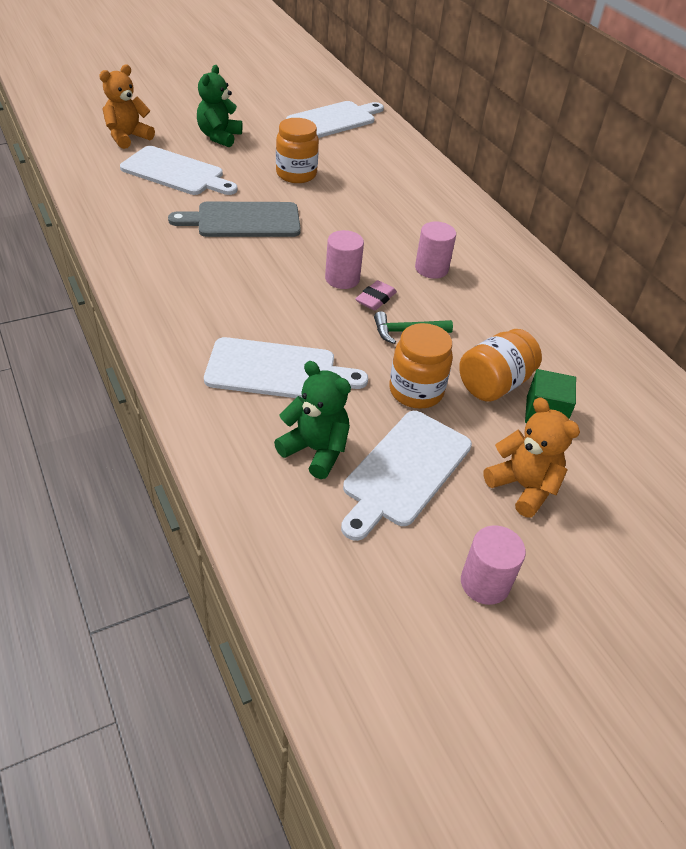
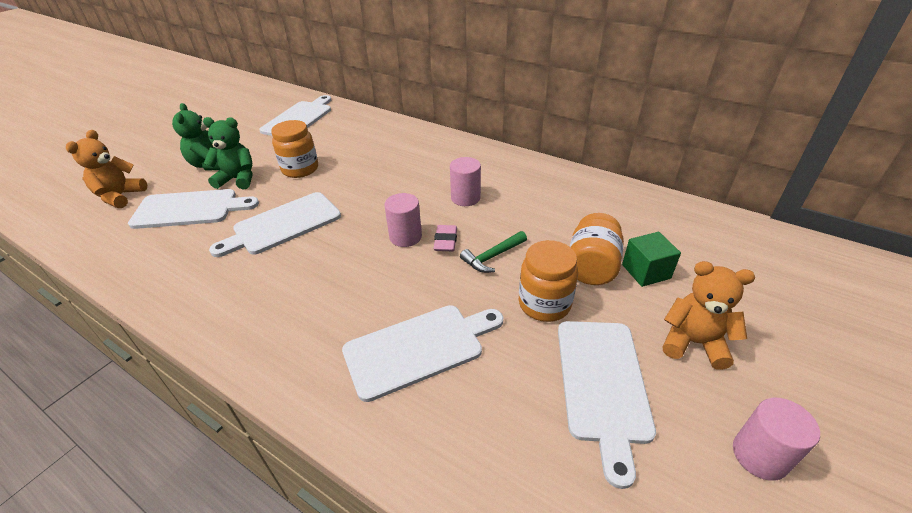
camera: 25 degrees left, 5 degrees down
grey cutting board [168,202,301,237] -> white cutting board [209,192,341,257]
green teddy bear [274,361,351,479] -> green teddy bear moved to [203,117,252,190]

